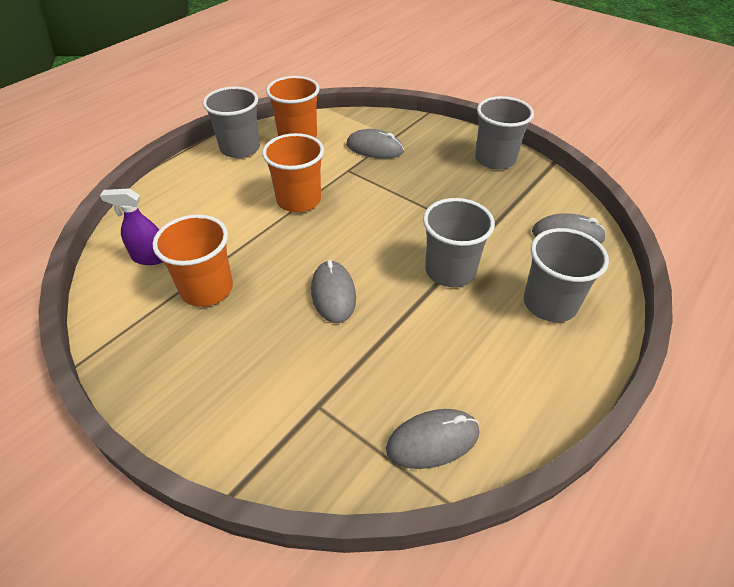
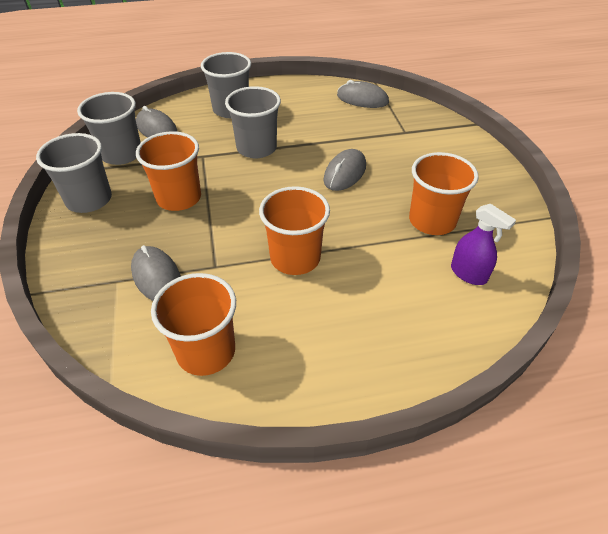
camera: 140 degrees left, 0 degrees up
grey cup [203,87,260,158] -> grey cup moved to [77,92,141,165]
none -> orange cup [136,131,201,211]

